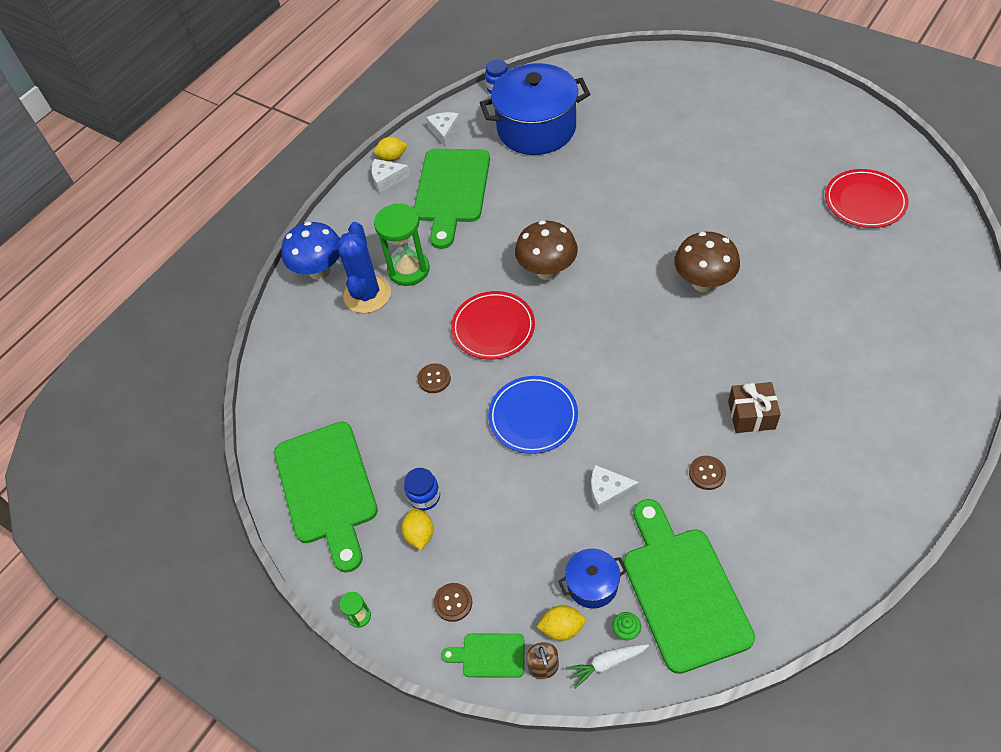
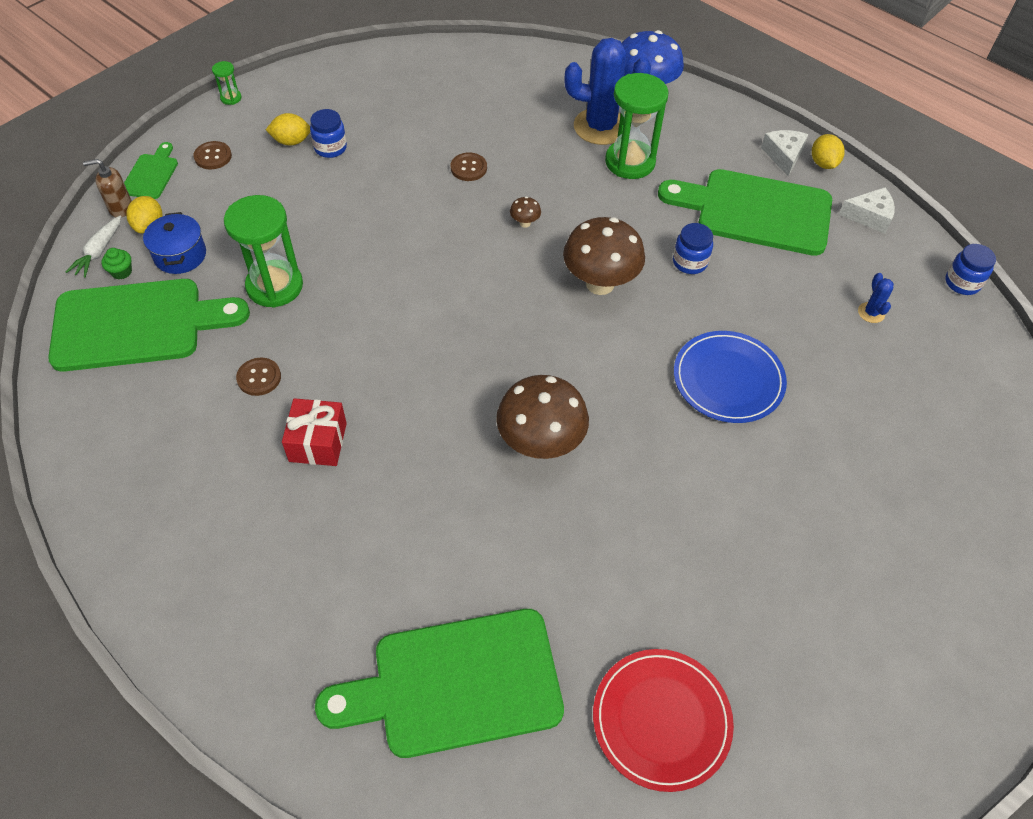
camera: 90 degrees right, 0 degrees up
green cutting board [274,422,378,573] -> green cutting board moved to [315,609,564,758]
red plate [451,291,535,360] -> brown mushroom [510,196,541,228]
blue pot [480,63,590,155] -> blue cactus [858,273,894,323]
blue plate [488,376,578,454] -> blue plate moved to [674,331,787,423]
white carrot [565,644,649,688] -> white carrot turned 150 degrees counterclockwise [66,215,121,278]
white cheese [591,465,639,513] -> green hourglass [224,195,303,308]
brown gift [728,382,781,433] -> red gift [282,398,347,466]
none -> blue jar [673,223,713,274]

